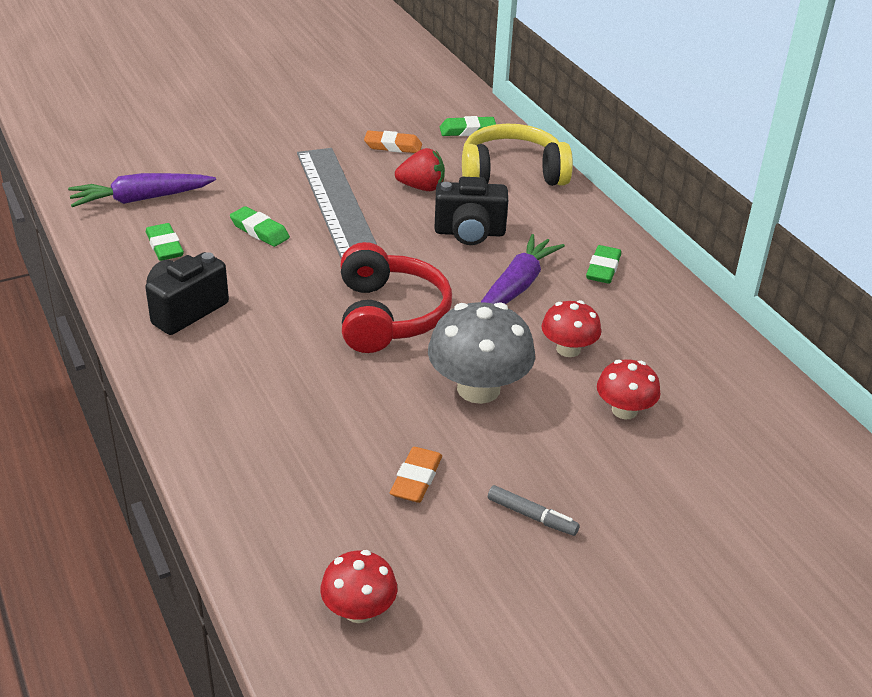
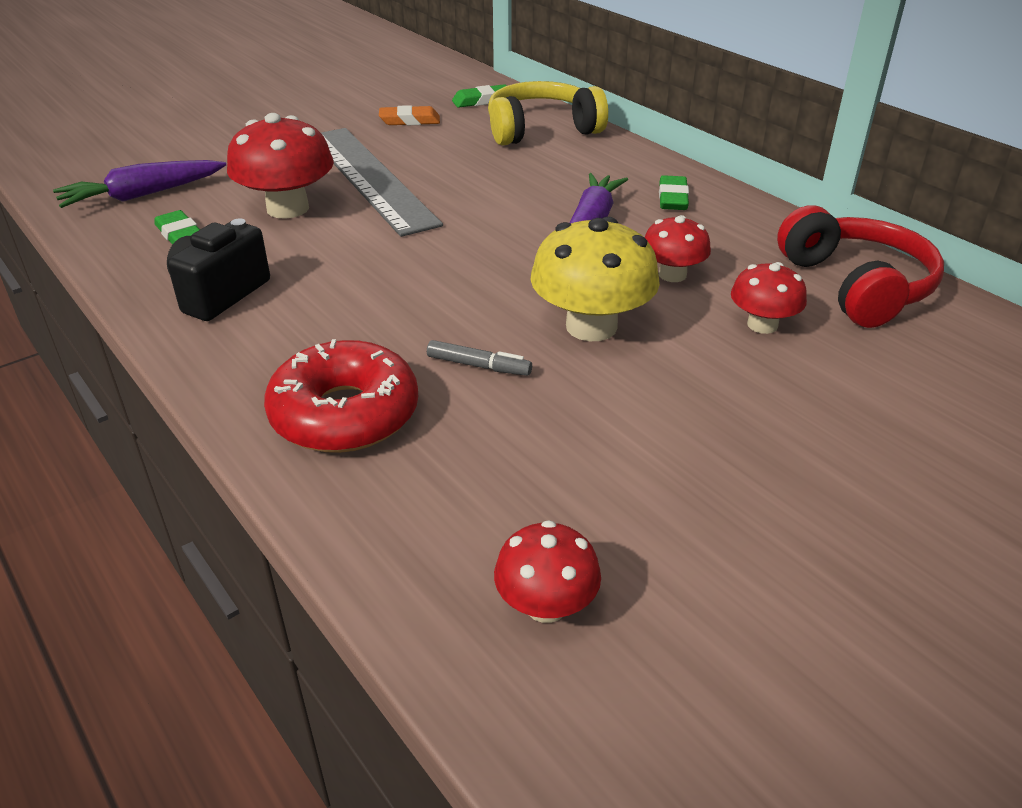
camera: 10 degrees left, 0 degrees up
green eraser [230,206,290,247] -> red mushroom [227,113,334,219]
red headphones [341,242,452,353] -> red headphones moved to [777,205,944,328]
orange eraser [390,447,442,503] -> none
red strawberry [395,148,445,191] -> none
grey mushroom [428,302,535,404] -> yellow mushroom [530,217,660,341]
black camera [434,177,508,245] -> none
grey marker [488,485,580,536] -> grey marker moved to [427,340,532,376]
none -> red donut [264,339,418,453]

